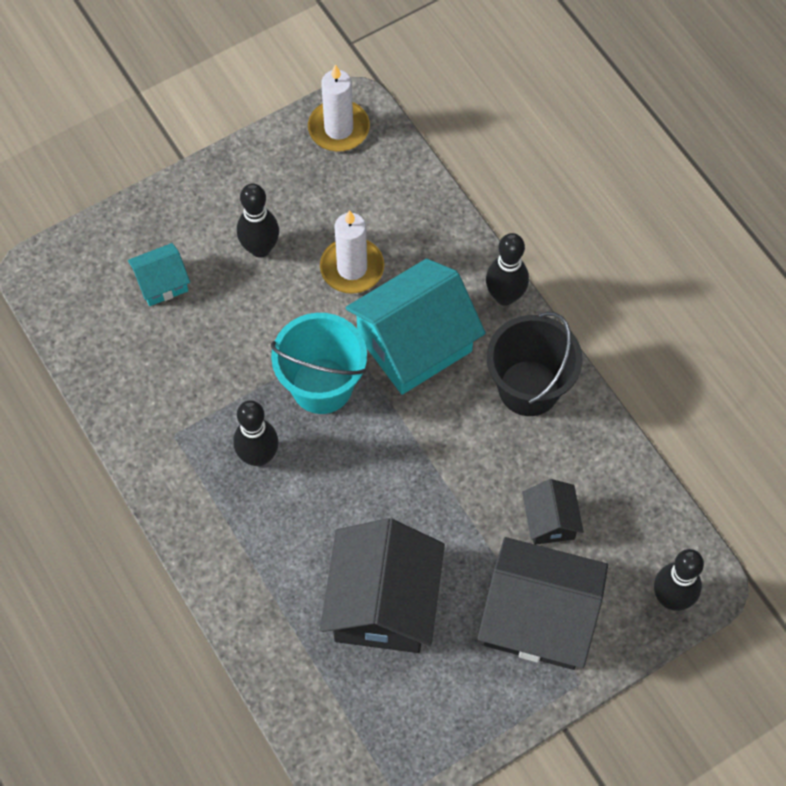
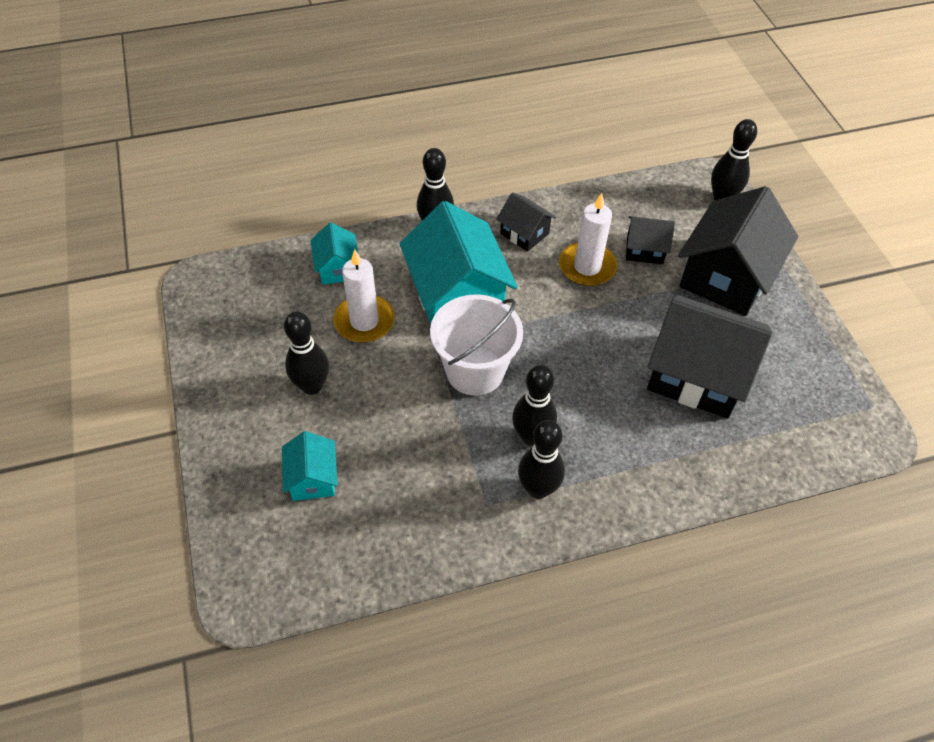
camera: 75 degrees left, 10 degrees down
turquoise bucket [271,313,367,414] -> white bucket [430,294,523,396]
white candle [308,64,370,151] -> white candle moved to [559,193,617,286]
black bucket [487,312,582,416] -> black house [496,192,556,252]
none -> turquoise house [311,222,358,285]
none -> black bowling pin [518,420,565,499]

